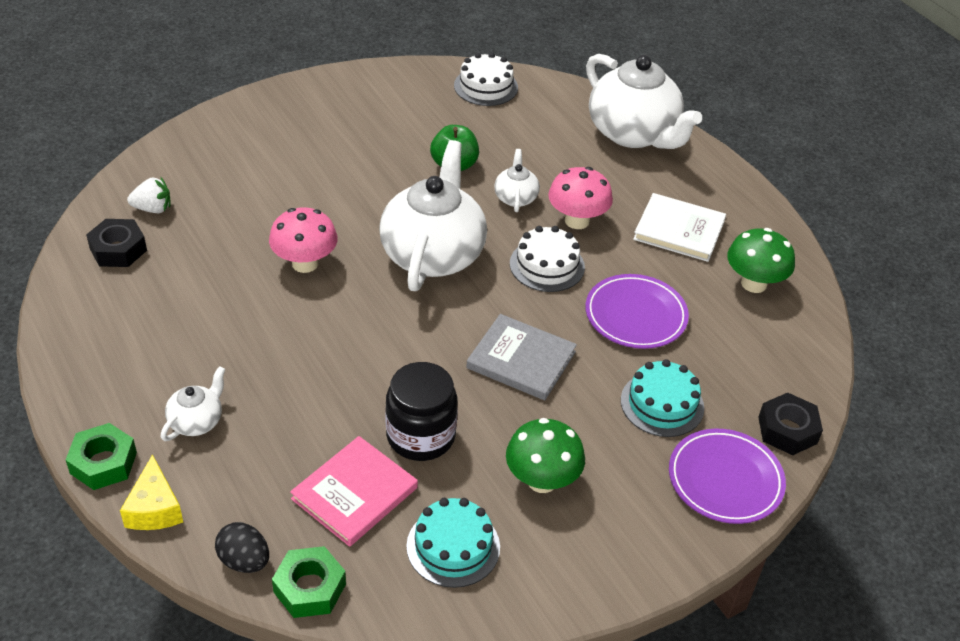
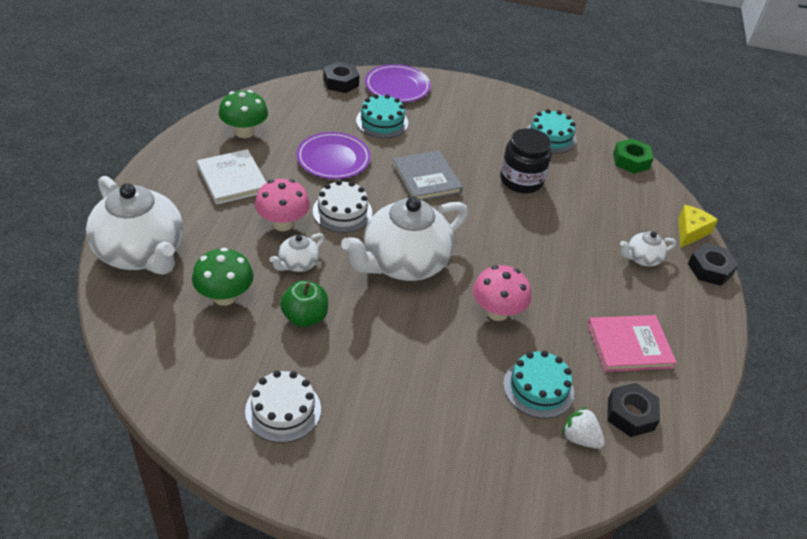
camera: 140 degrees left, 0 degrees up
green nut [66,423,137,490] -> black nut [688,243,739,286]
black egg [215,522,269,573] -> none
pink book [290,436,418,547] -> pink book moved to [587,315,677,372]
white cake [454,53,518,106] -> white cake moved to [245,370,321,443]
green mushroom [506,418,585,493] -> green mushroom moved to [192,248,253,306]
white teapot [586,54,702,149] -> white teapot turned 135 degrees clockwise [86,176,183,275]
none -> turquoise cake [503,350,574,418]

